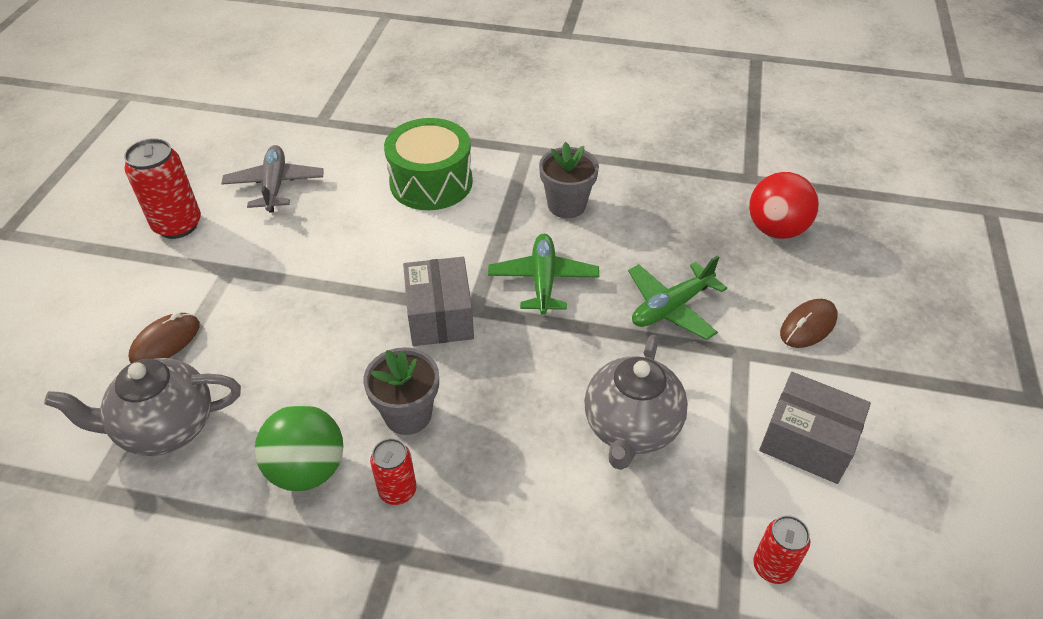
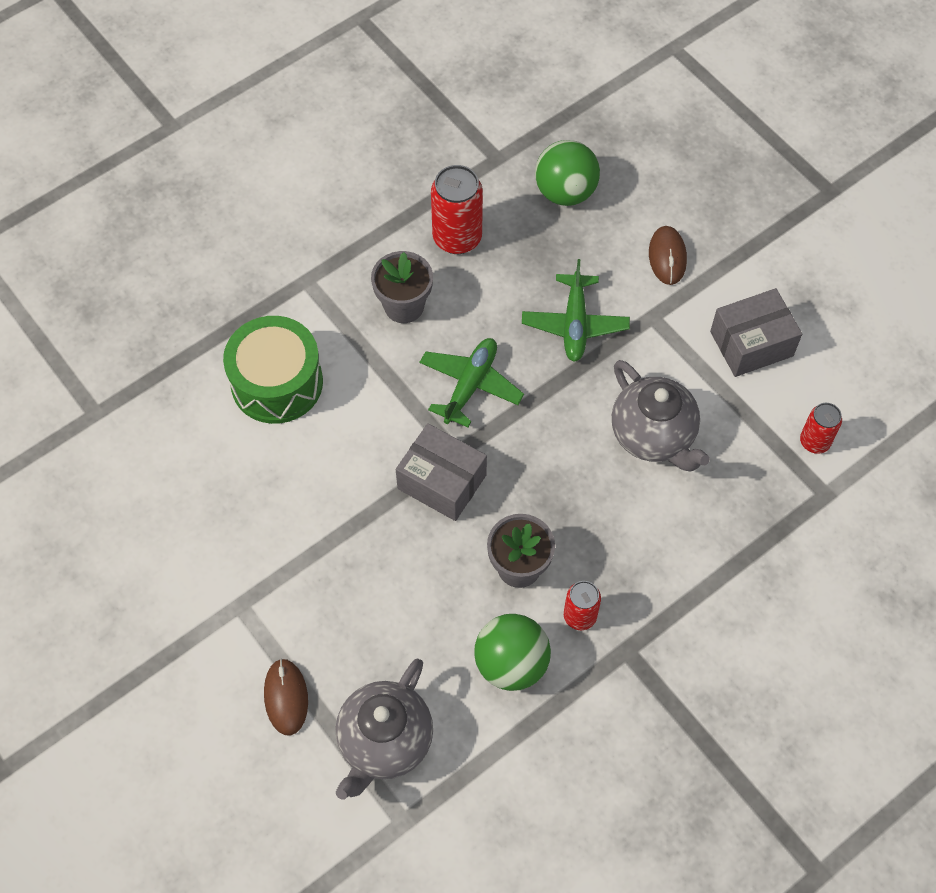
camera: 50 degrees left, 15 degrees up
red can [124,138,201,239] -> red can moved to [431,165,483,254]
grey plane [221,145,324,213] -> none
green plane [488,234,599,315] -> green plane turned 75 degrees clockwise [419,338,524,427]
red ball [749,172,819,239] -> green ball [535,140,600,206]

